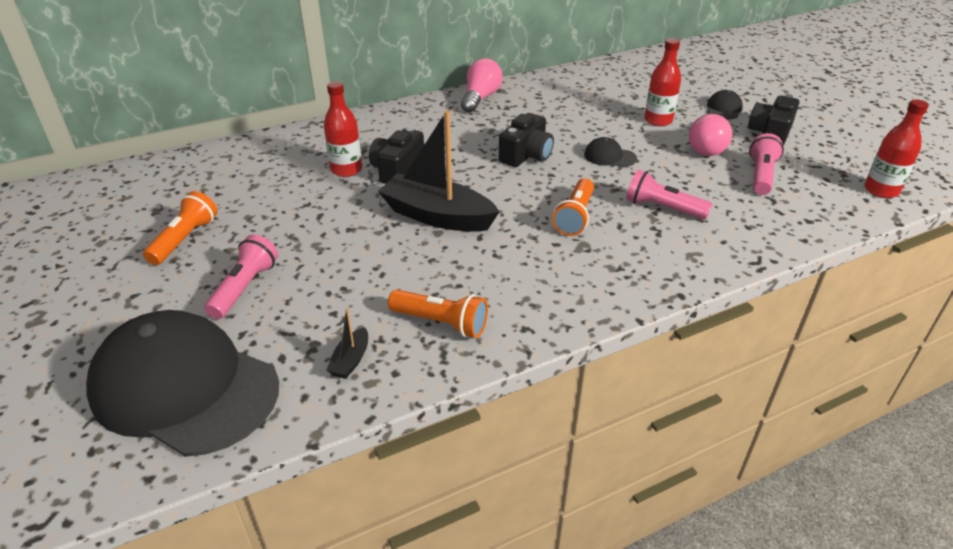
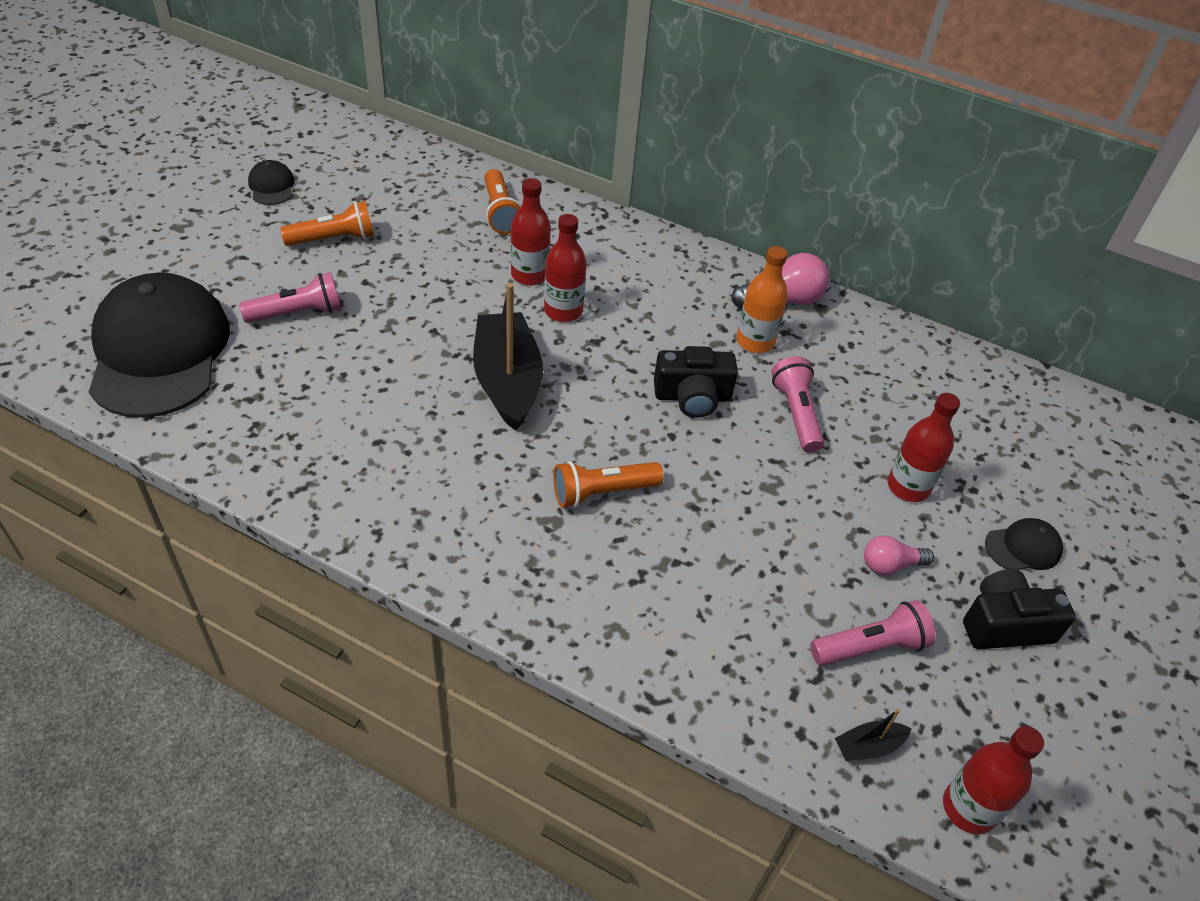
camera: 50 degrees right, 10 degrees up
black boat [326,308,368,379] -> black boat moved to [835,708,911,761]
black camera [369,127,424,184] -> red bottle [544,214,587,322]
orange flashlight [388,290,488,338] -> orange flashlight moved to [484,169,521,234]
black cap [584,137,637,167] -> black cap moved to [248,160,294,205]
pink flashlight [626,169,712,220] -> pink flashlight moved to [771,356,824,453]
pink light bulb [689,114,733,156] -> pink light bulb [864,536,934,575], size x0.62
none -> orange bottle [736,246,788,353]

